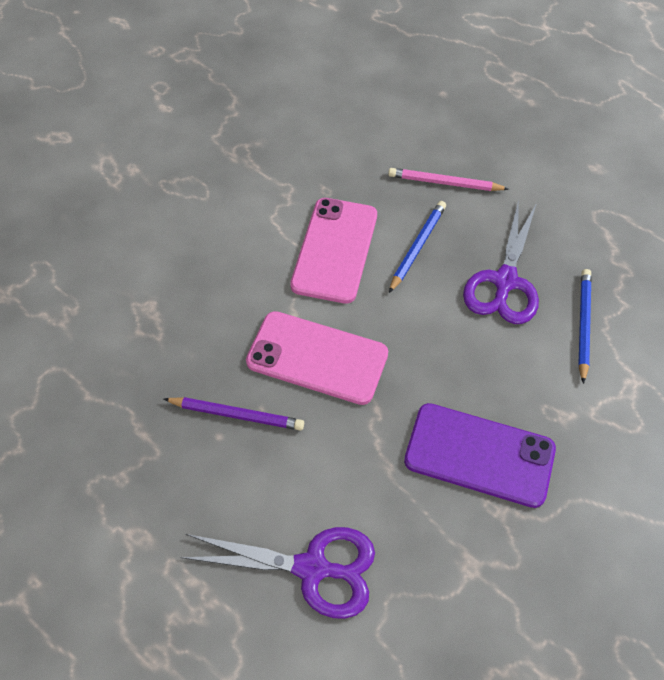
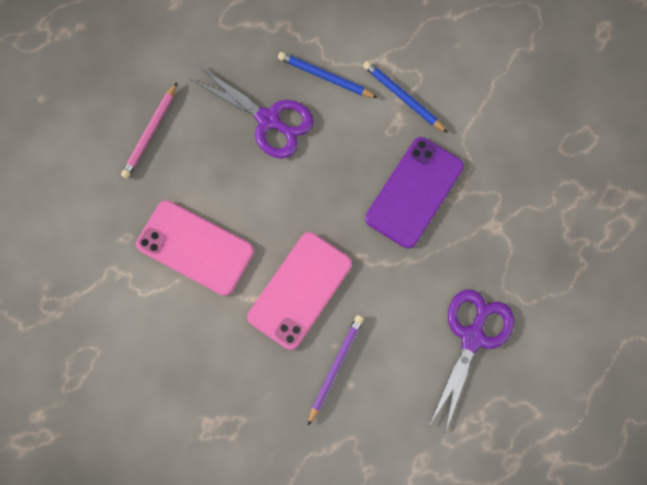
camera: 75 degrees left, 20 degrees up
blue pencil [389,201,446,293] -> blue pencil moved to [363,61,448,133]

